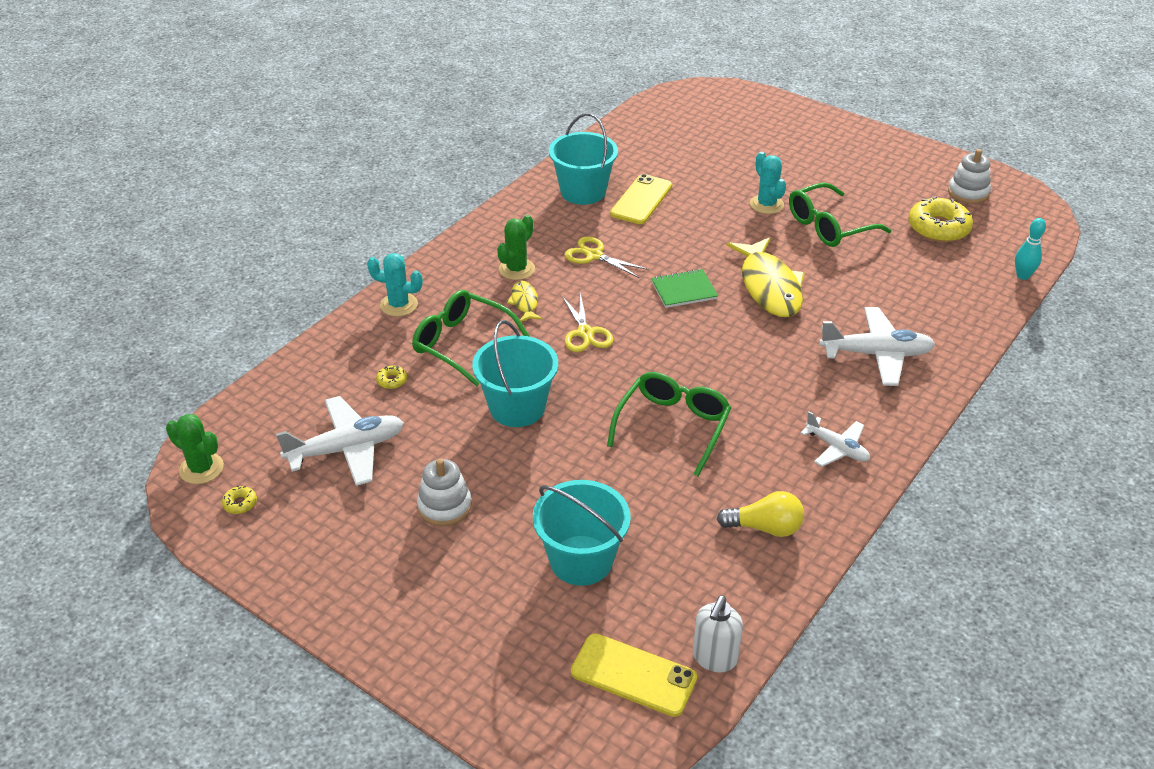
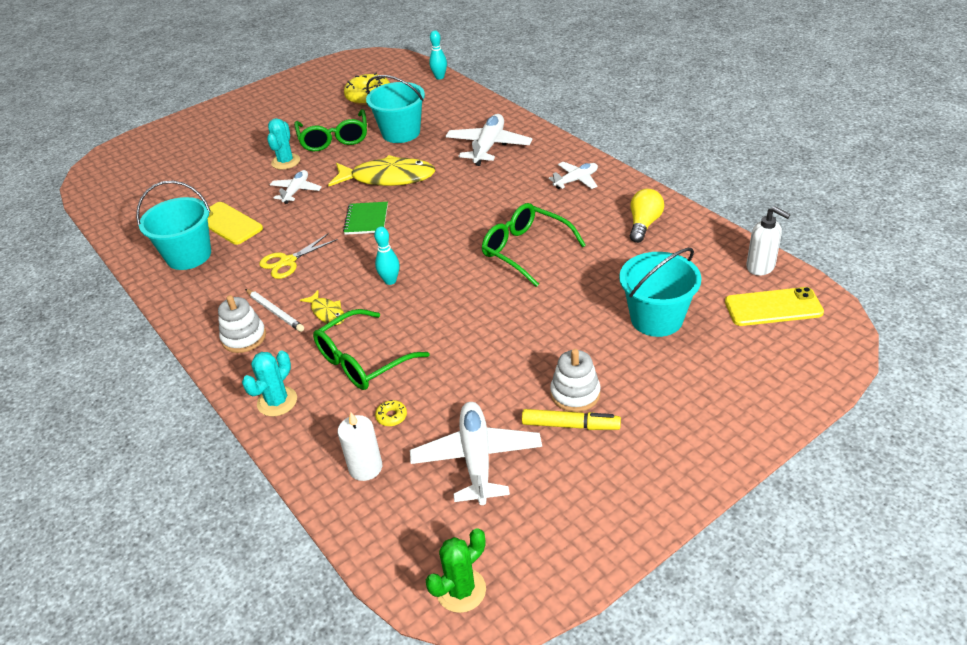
camera: 70 degrees left, 0 degrees up
yellow donut [222,486,257,514] -> none
turquoise bucket [472,320,558,427] -> turquoise bucket moved to [366,75,425,143]
green cactus [497,215,535,280] -> white pencil [245,289,304,332]
yellow fish [507,281,542,322] -> yellow fish turned 135 degrees counterclockwise [300,290,344,325]
yellow scissors [562,293,613,352] -> turquoise bowling pin [374,227,400,285]
yellow phone [571,633,697,717] -> yellow phone turned 45 degrees clockwise [725,287,824,326]
turquoise cactus [750,152,786,214] -> turquoise cactus turned 75 degrees counterclockwise [267,118,300,170]
white stacking toy [948,149,991,204] -> white stacking toy moved to [218,295,266,353]
none -> white plane [270,170,322,204]
none -> white candle [338,412,382,481]
none -> yellow marker [522,409,621,430]

